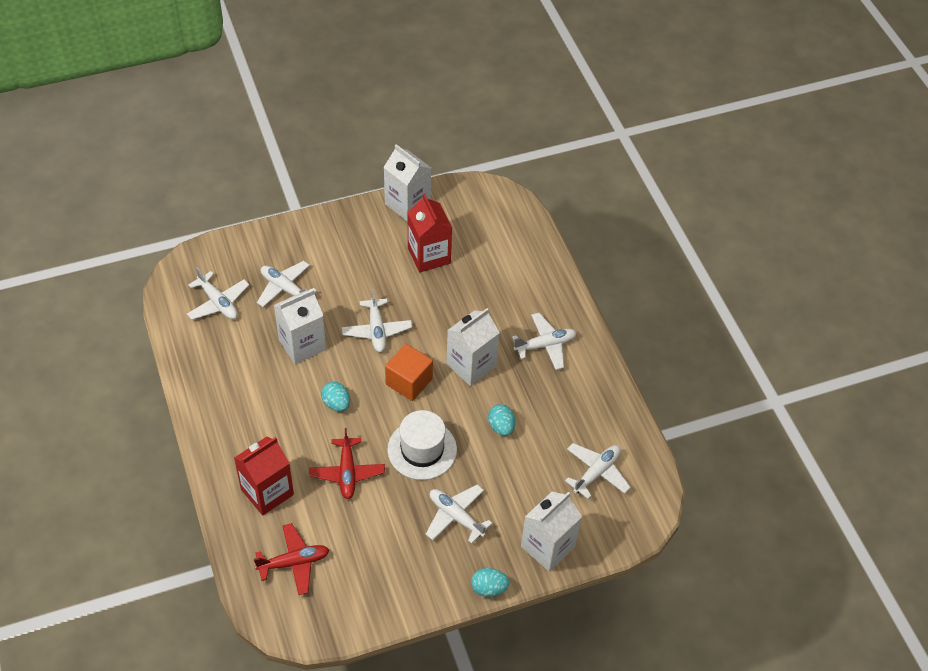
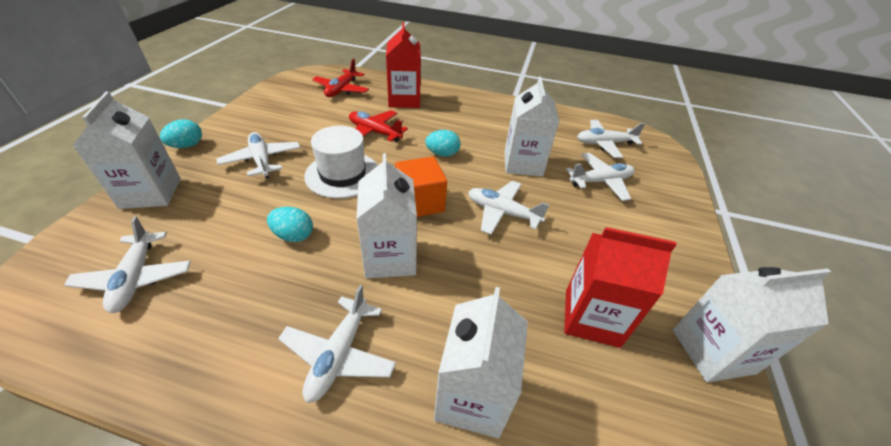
camera: 125 degrees right, 10 degrees down
white plane [426,484,492,544] -> white plane turned 105 degrees counterclockwise [217,132,300,179]
none -> white carton [434,287,528,438]

